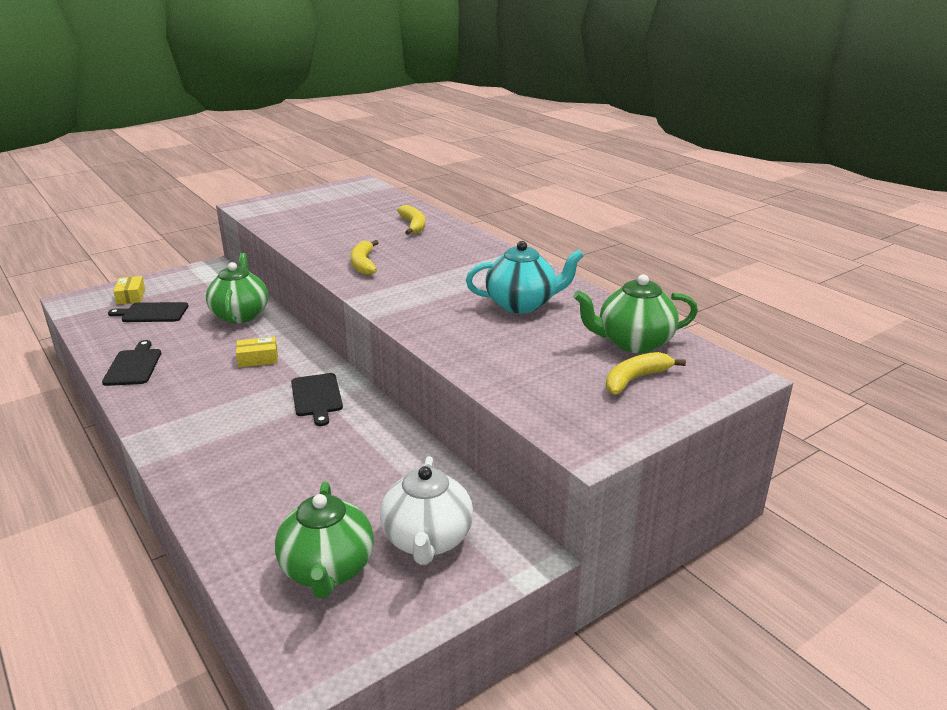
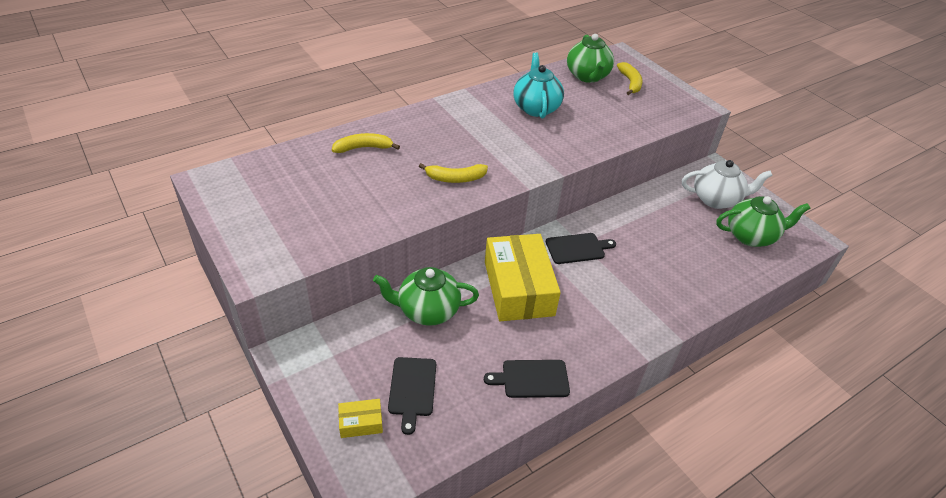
camera: 90 degrees left, 15 degrees up
yellow box [236,337,278,367] -> yellow box [485,234,561,321], size x2.36
yellow banana [606,352,686,394] -> yellow banana turned 150 degrees counterclockwise [617,62,643,95]

